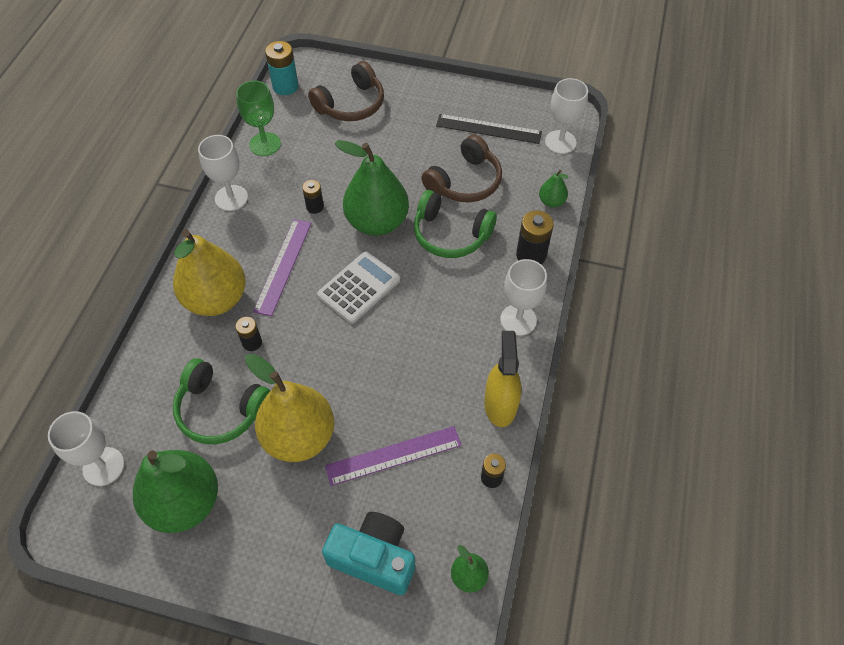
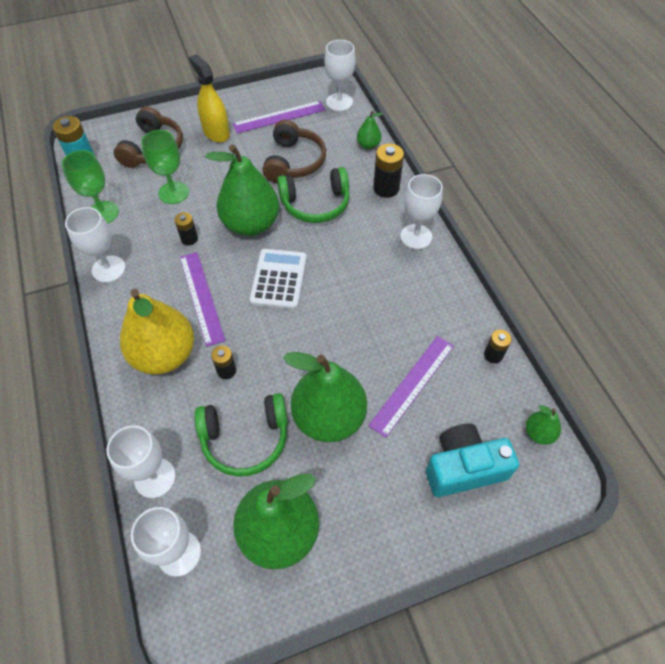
camera: 35 degrees left, 0 degrees up
yellow pear [245,354,334,462] -> green pear [283,352,367,442]
black ruler [436,114,542,144] -> purple ruler [233,101,325,134]
yellow spray bottle [484,331,521,427] -> yellow spray bottle moved to [189,54,230,143]
none -> white goblet [106,425,176,498]
none -> green goblet [141,130,189,204]

